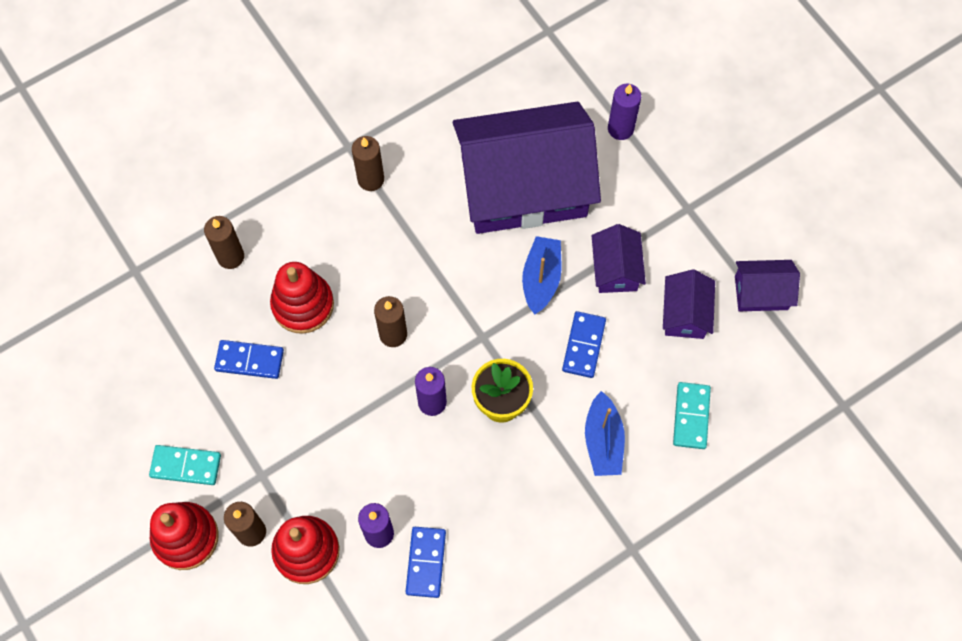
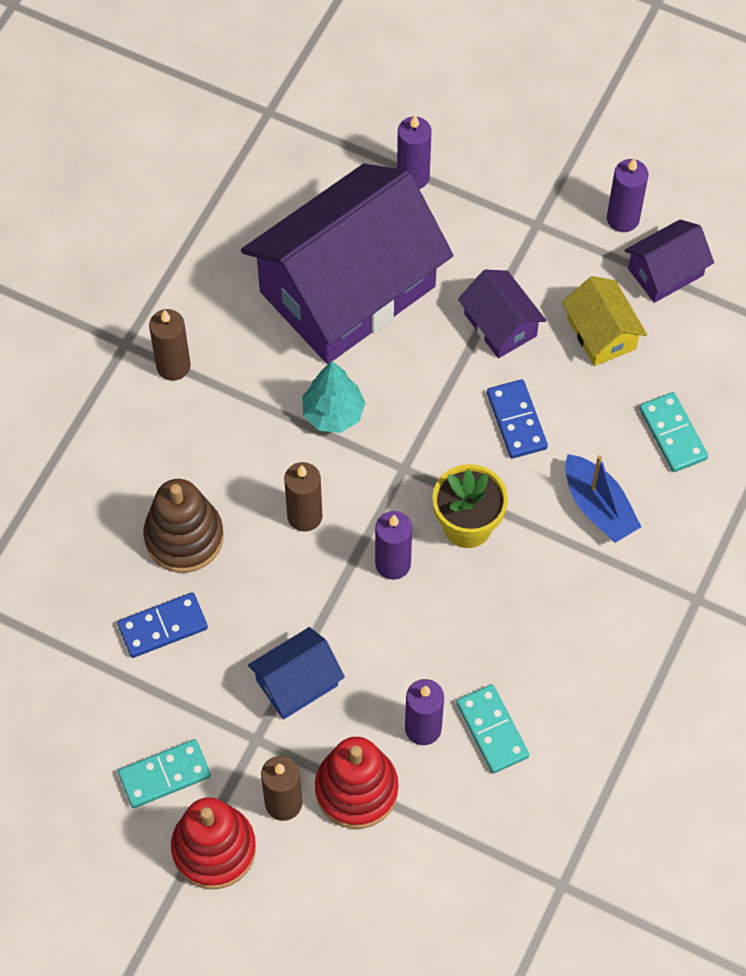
camera: 30 degrees left, 5 degrees down
brown candle [204,216,244,269] -> none
red stacking toy [270,262,334,334] -> brown stacking toy [143,479,224,573]
blue domino [406,527,446,598] -> turquoise domino [456,684,529,773]
blue boat [522,236,561,315] -> none
purple house [663,269,715,339] -> yellow house [562,276,647,366]
none -> blue house [248,627,345,720]
none -> turquoise tree [302,361,365,433]
none -> purple candle [607,158,649,232]

